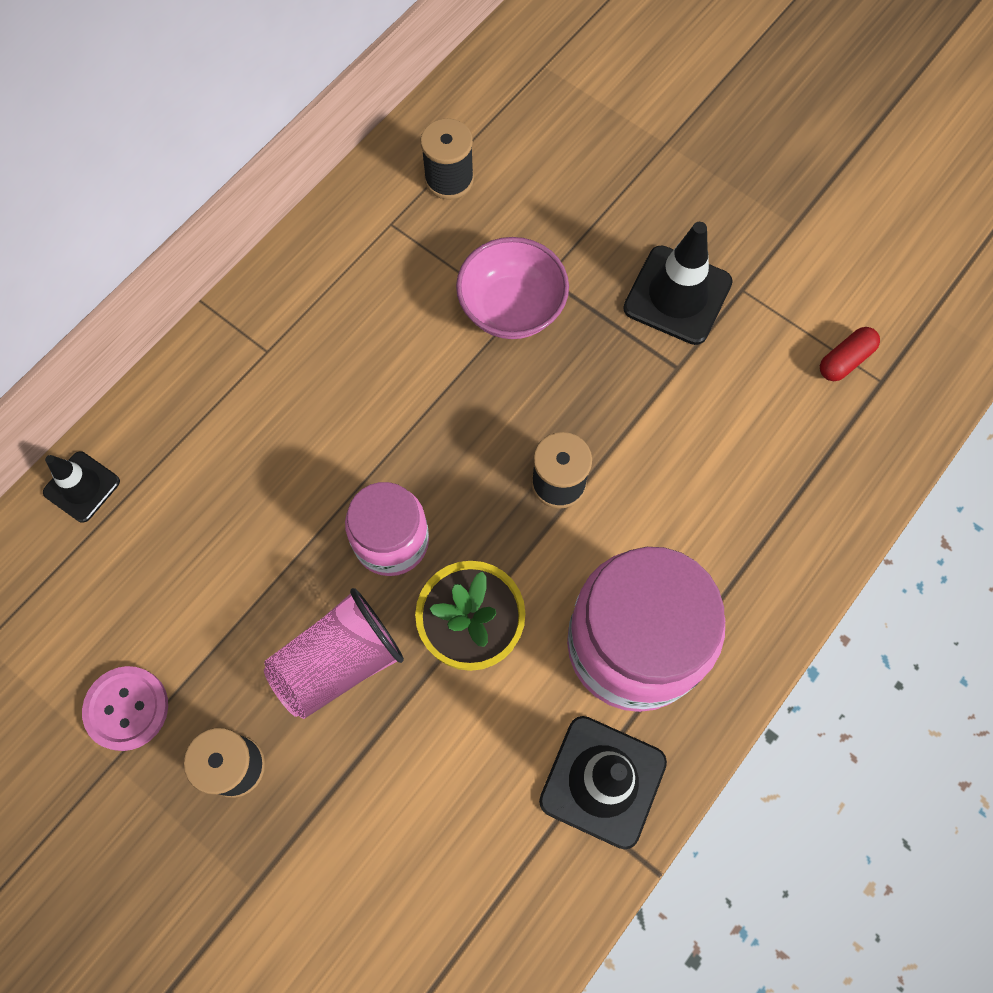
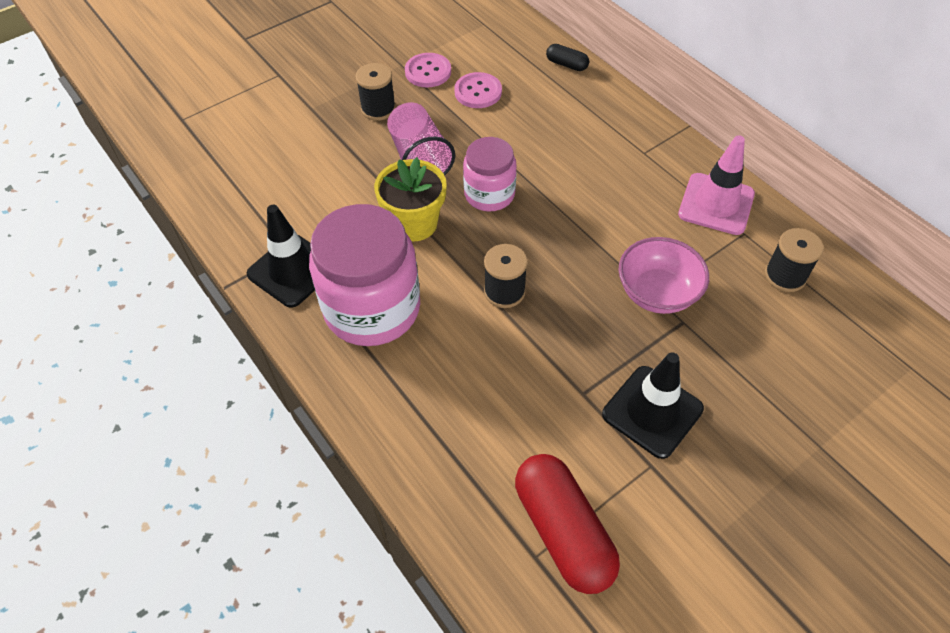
camera: 105 degrees right, 15 degrees down
black traffic cone [43,452,120,523] -> black capsule [546,44,589,71]
red capsule [820,327,880,381] -> red capsule [515,454,620,594], size x2.14
none -> pink button [454,72,502,108]
none -> pink traffic cone [678,135,755,235]

